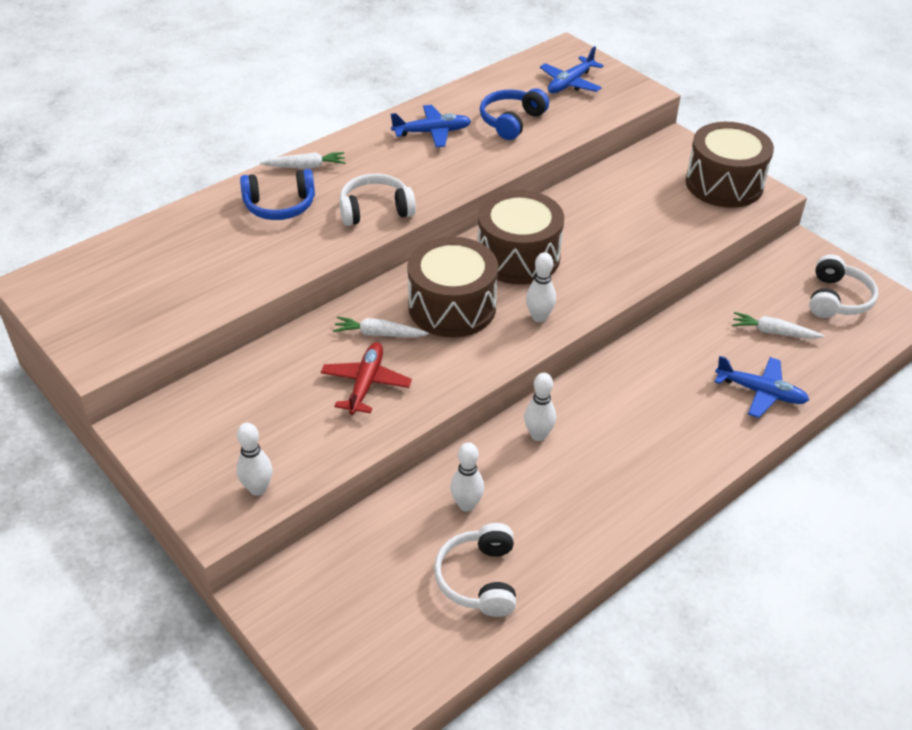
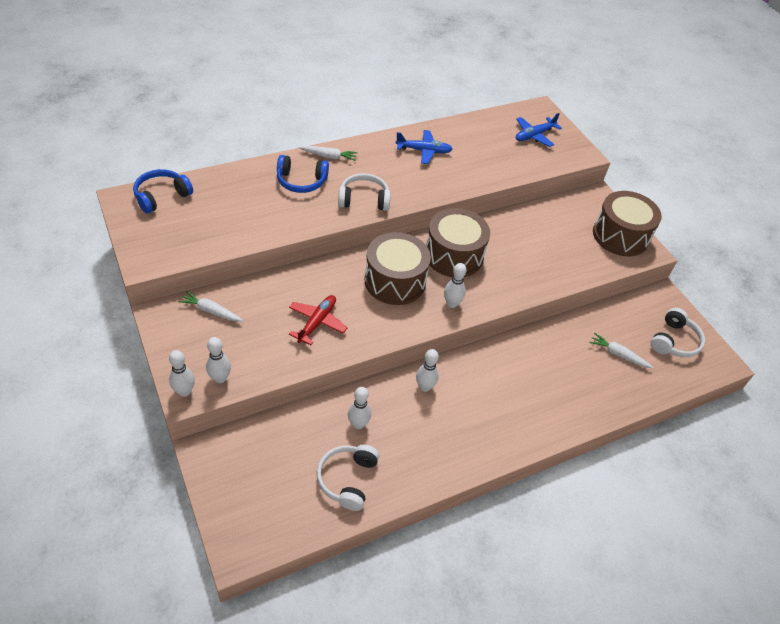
camera: 10 degrees right, 5 degrees up
white carrot [333,316,429,337] -> white carrot moved to [178,291,243,321]
blue headphones [480,88,549,140] -> blue headphones moved to [133,169,193,213]
blue plane [715,356,809,418] -> none
none -> white bowling pin [169,350,195,397]

